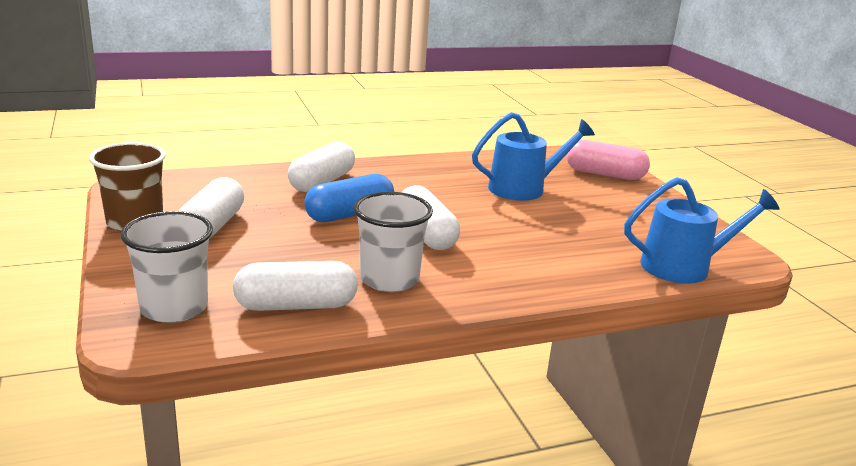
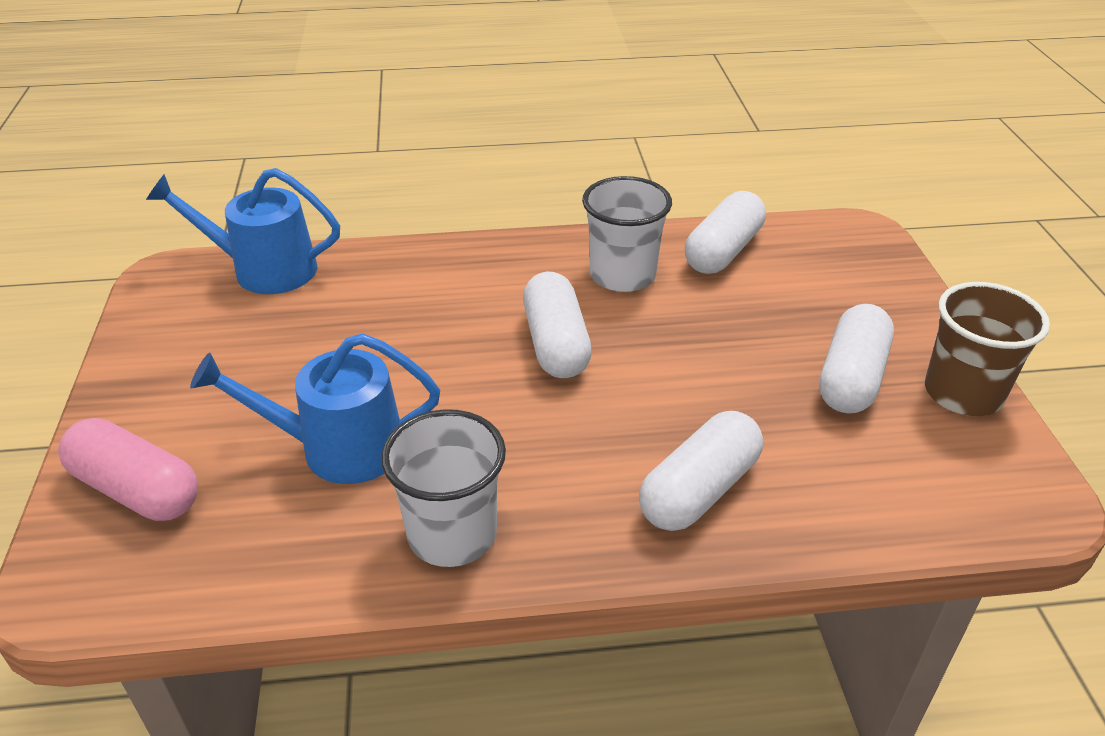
camera: 165 degrees left, 15 degrees up
white cup [120,211,213,323] -> white cup moved to [381,409,506,567]
white capsule [233,261,358,311] -> white capsule turned 60 degrees counterclockwise [685,191,766,274]
blue capsule [304,174,394,222] -> none

